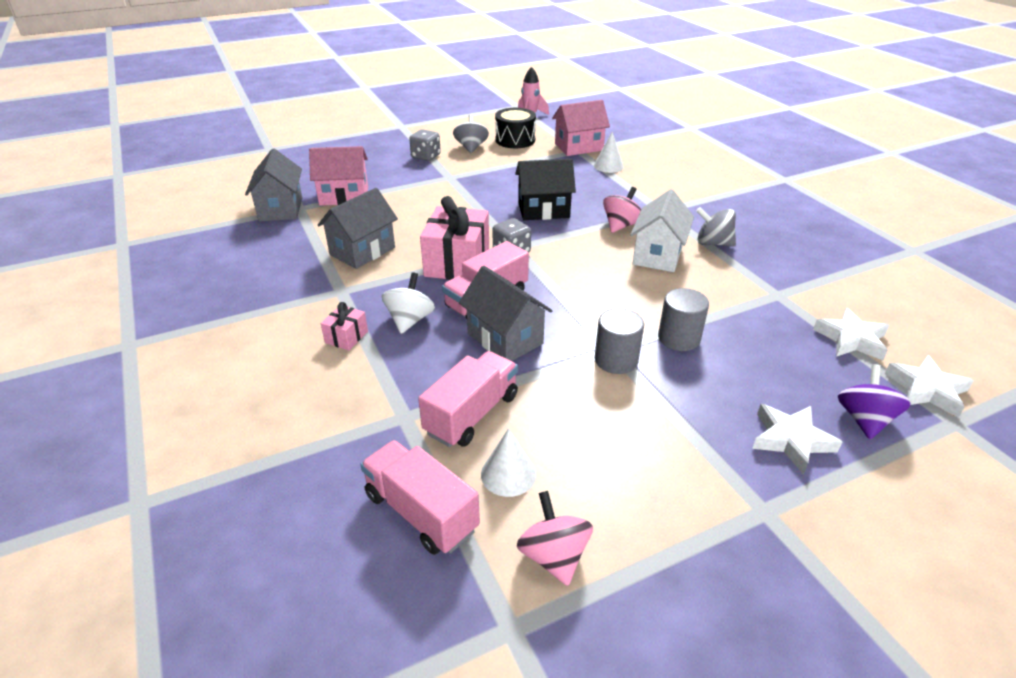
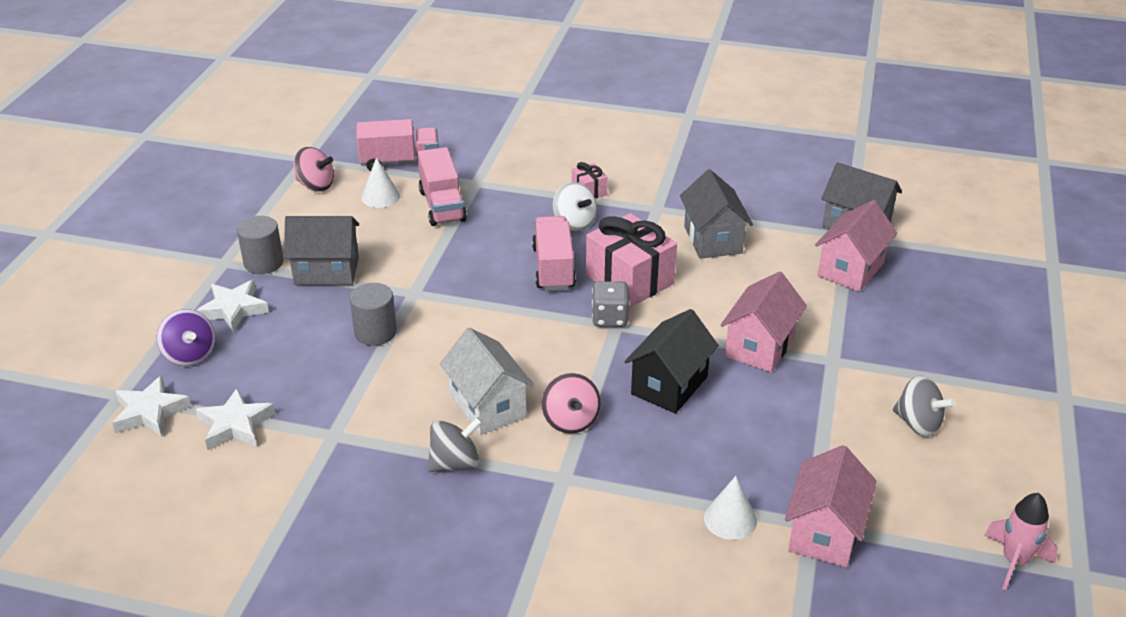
camera: 130 degrees right, 0 degrees up
grey dice [409,129,441,161] -> none
grey house [459,266,552,361] -> grey house moved to [284,216,359,285]
black drum [495,108,536,148] -> none
grey cylinder [595,308,644,374] -> grey cylinder moved to [237,216,284,274]
none -> pink house [721,271,807,373]

